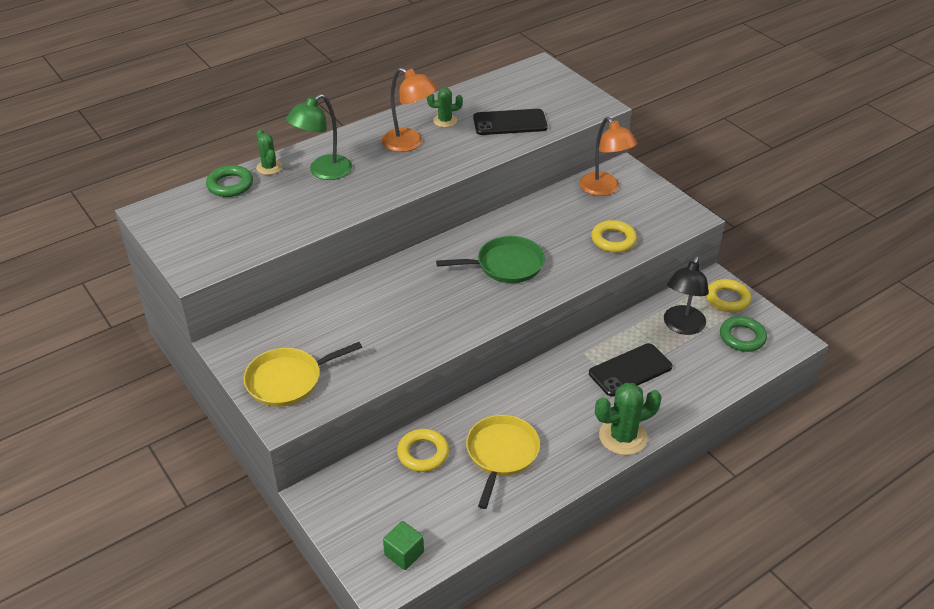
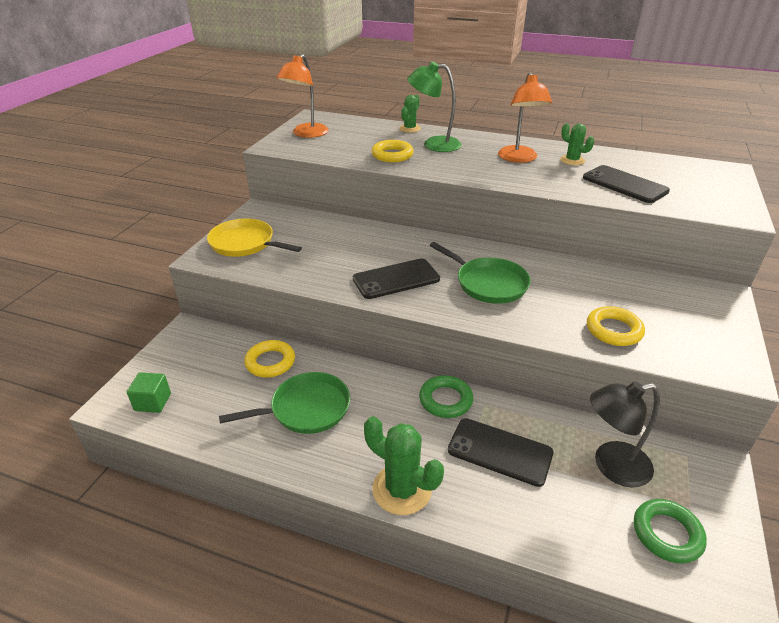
camera: 55 degrees right, 5 degrees down
green ring [206,165,253,197] -> green ring moved to [419,375,473,418]
yellow pan [466,415,540,509] -> green pan [219,372,350,434]
orange lamp [580,117,637,196] -> orange lamp moved to [276,54,329,138]
yellow ring [706,279,751,312] -> yellow ring moved to [371,140,414,162]
none -> black phone [353,258,440,299]

